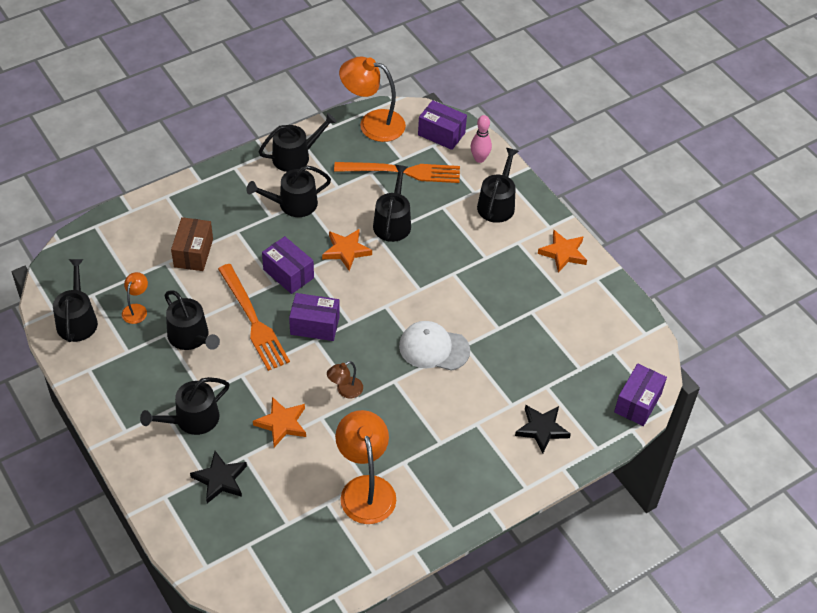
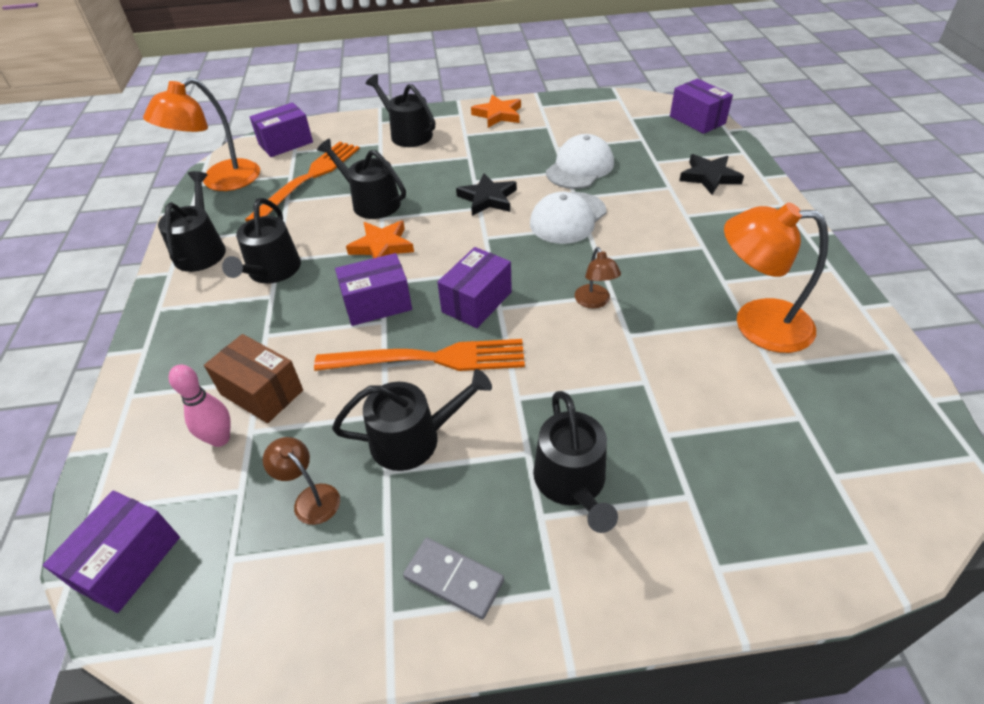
camera: 60 degrees left, 5 degrees down
black watering can [53,259,98,342] -> none
orange lamp [122,272,148,324] -> brown lamp [263,437,340,525]
black star [190,451,247,503] -> black star moved to [456,173,517,216]
orange star [253,397,306,447] -> none
pink bowling pin [471,115,492,163] -> pink bowling pin moved to [169,364,231,447]
none -> purple box [43,490,180,613]
none -> grey domino [403,538,504,620]
none -> white cap [546,134,614,189]

